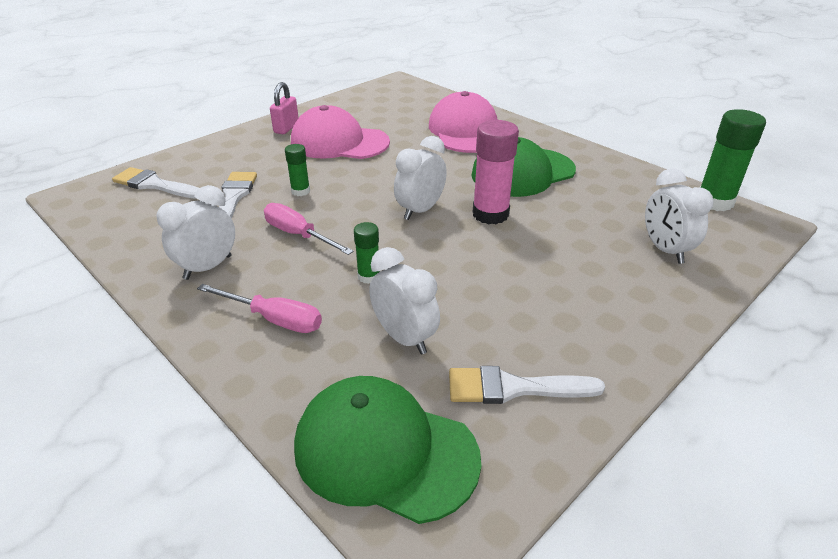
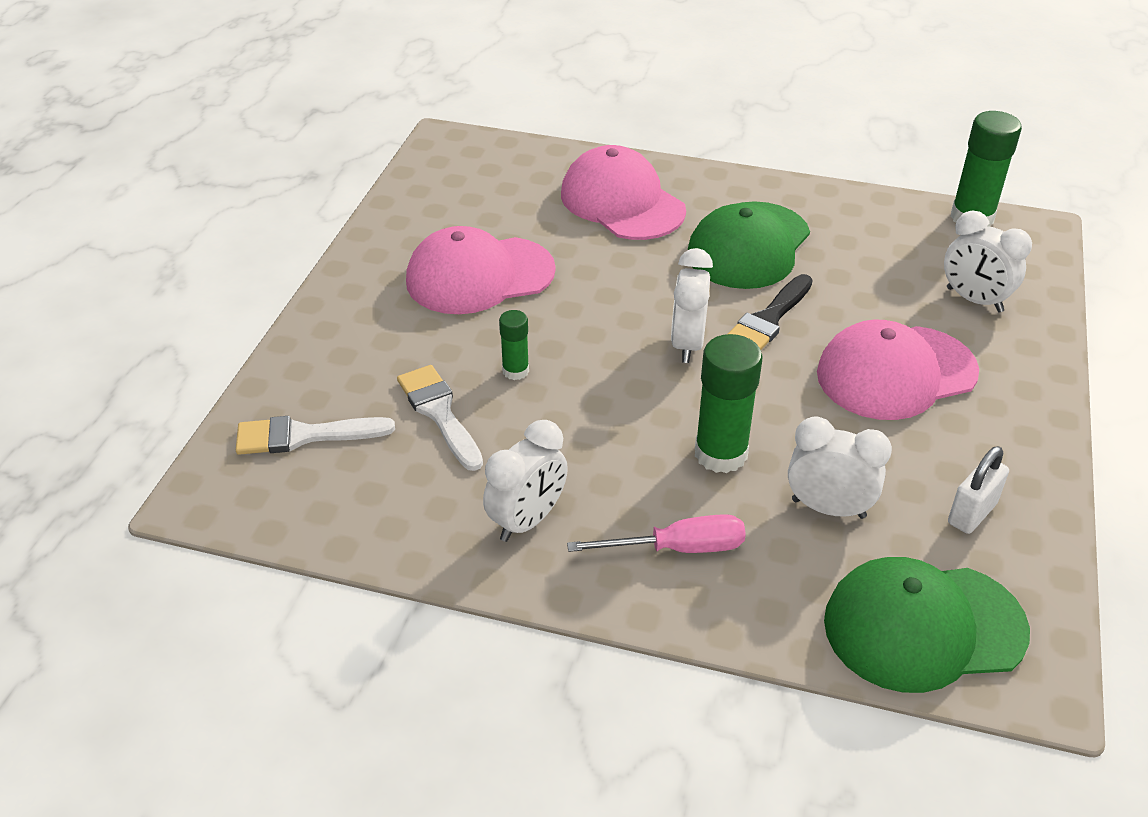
camera: 30 degrees left, 5 degrees up
white clock [156,185,235,280] -> white clock turned 150 degrees counterclockwise [483,420,568,542]
pink screwdriver [264,203,354,255] -> none
pink padlock [270,82,299,134] -> none
green glue stick [354,222,380,284] -> green glue stick [695,334,763,473], size x1.84
white brush [449,366,605,404] -> white padlock [948,446,1009,534]
pink glue stick [472,120,519,224] -> black brush [728,274,813,350]
none -> pink cap [817,319,979,420]

